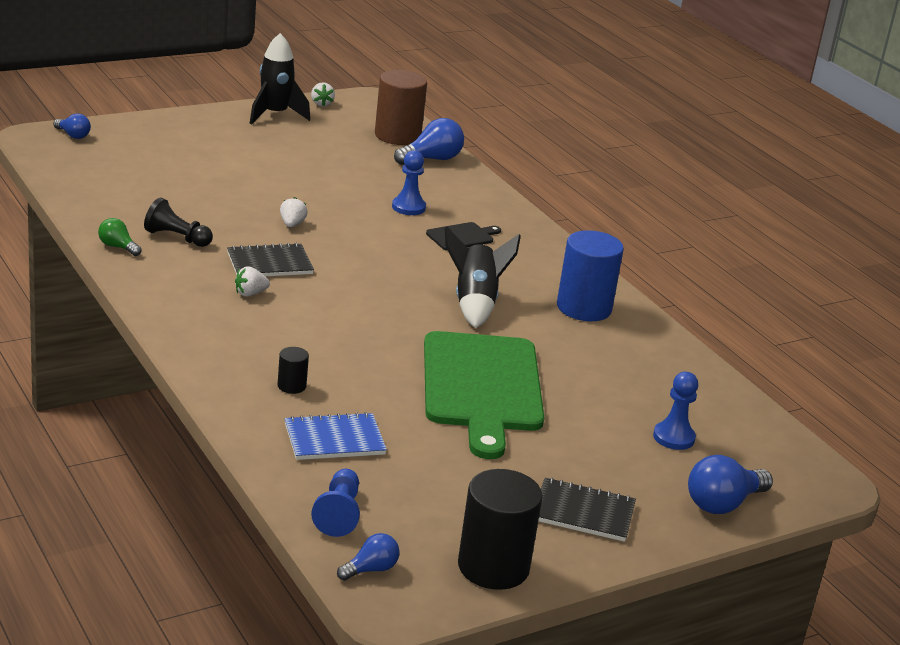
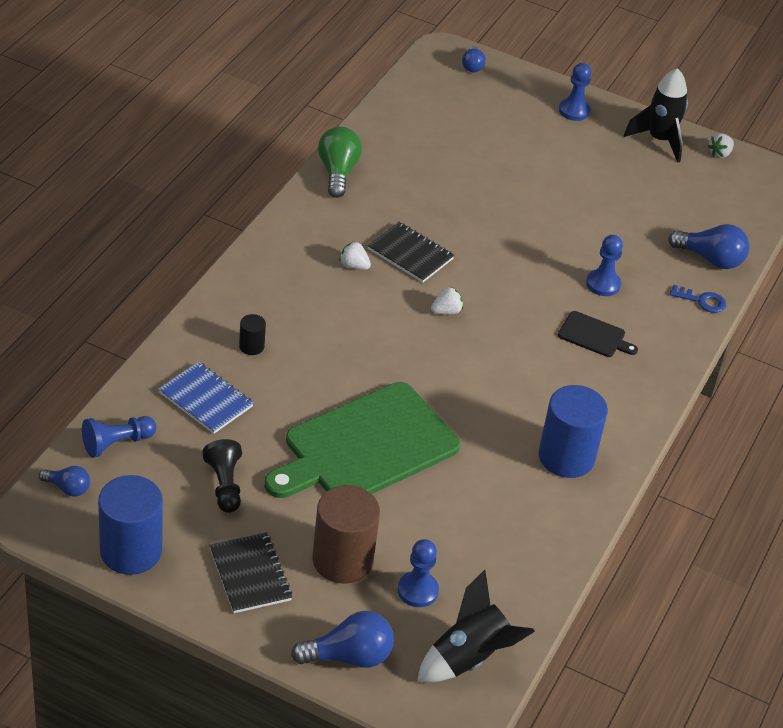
camera: 55 degrees right, 15 degrees up
green light bulb [98,218,142,256] -> green light bulb [318,127,362,198], size x1.71
black pawn [144,198,213,247] -> black pawn moved to [202,439,242,513]
white strawberry [280,197,308,227] -> white strawberry moved to [431,286,463,314]
brown cylinder [375,70,427,145] -> brown cylinder moved to [313,485,380,584]
black rocket [445,226,521,328] -> black rocket moved to [417,570,535,682]
black cylinder [458,469,543,590] -> blue cylinder [98,475,163,575]
blue light bulb [688,455,773,514] -> blue light bulb turned 150 degrees clockwise [291,611,394,668]
none -> blue pawn [559,63,591,121]
none -> blue key [670,285,726,313]

